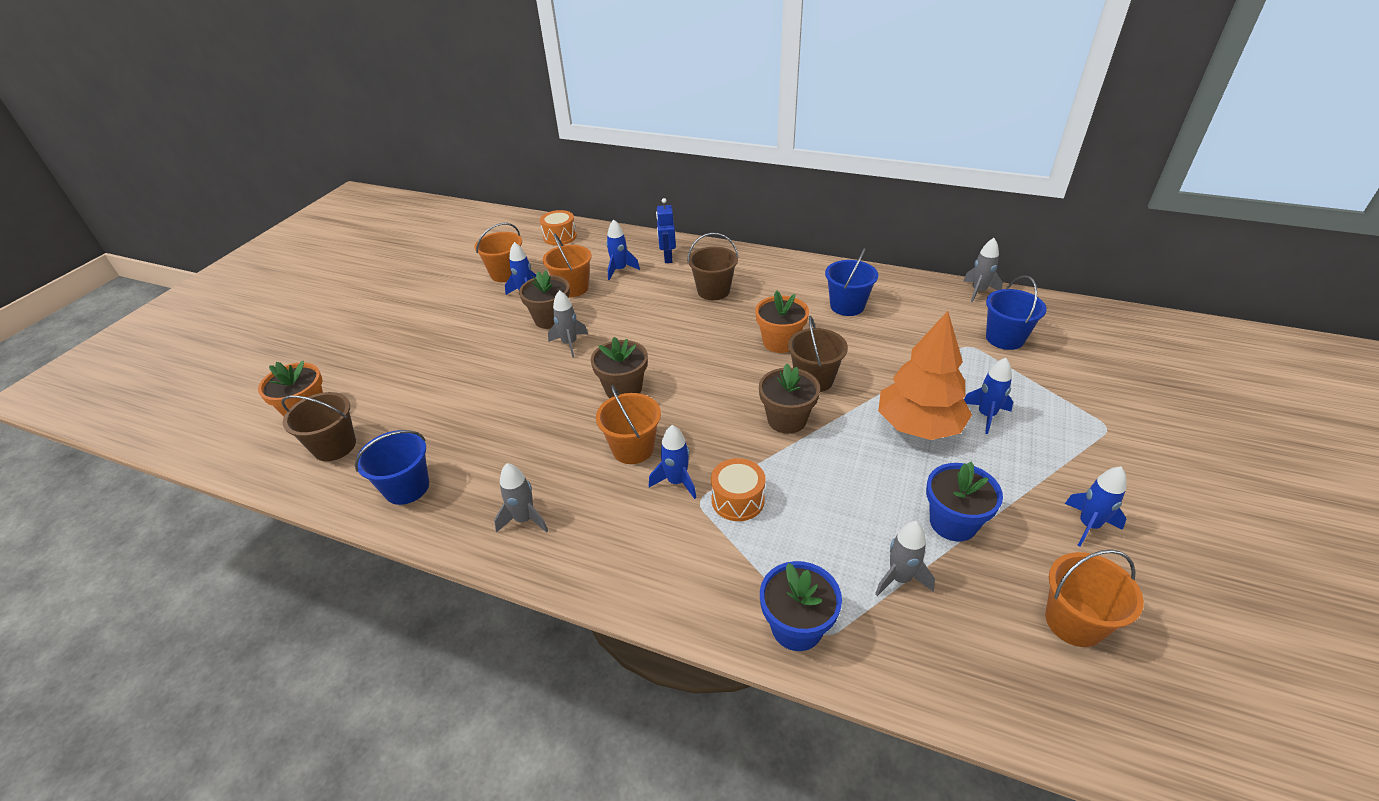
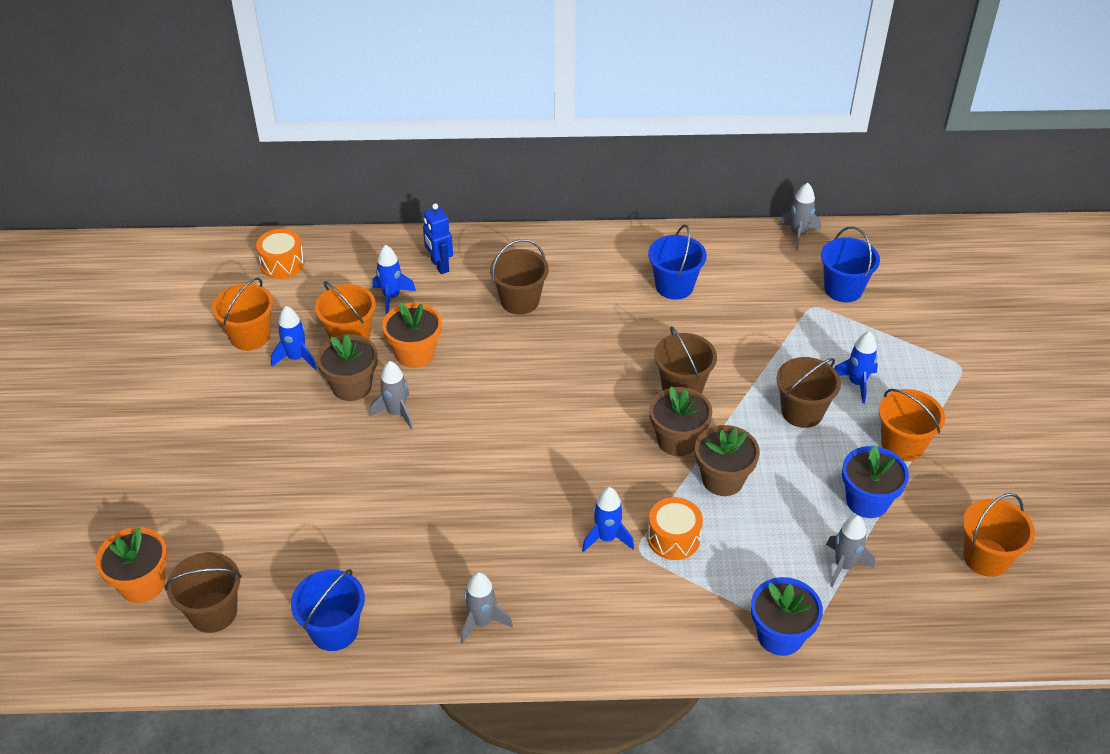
camera: 25 degrees left, 5 degrees up
brown flower pot [591,337,648,398] -> brown flower pot moved to [695,425,760,496]
orange bucket [596,385,661,464] -> orange bucket moved to [879,389,945,461]
orange flower pot [755,291,809,353] -> orange flower pot moved to [382,302,442,368]
orange tree [878,311,972,440] -> brown bucket [777,357,841,428]
blue rocket [1065,466,1126,547] -> none

